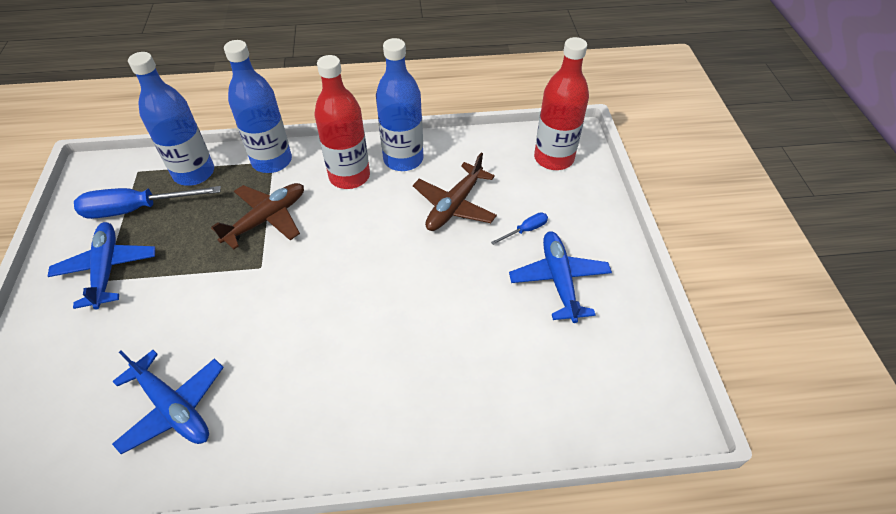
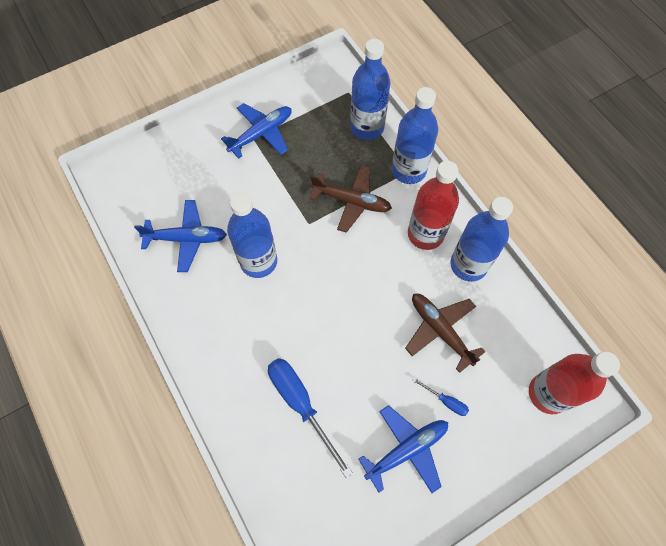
camera: 65 degrees right, 15 degrees up
blue screwdriver [74,186,221,219] -> blue screwdriver moved to [268,358,353,478]
blue plane [112,350,224,454] -> blue plane turned 105 degrees counterclockwise [134,200,227,272]
brown plane [413,153,497,231] -> brown plane turned 45 degrees clockwise [405,294,486,373]
none -> blue bottle [227,193,277,278]

